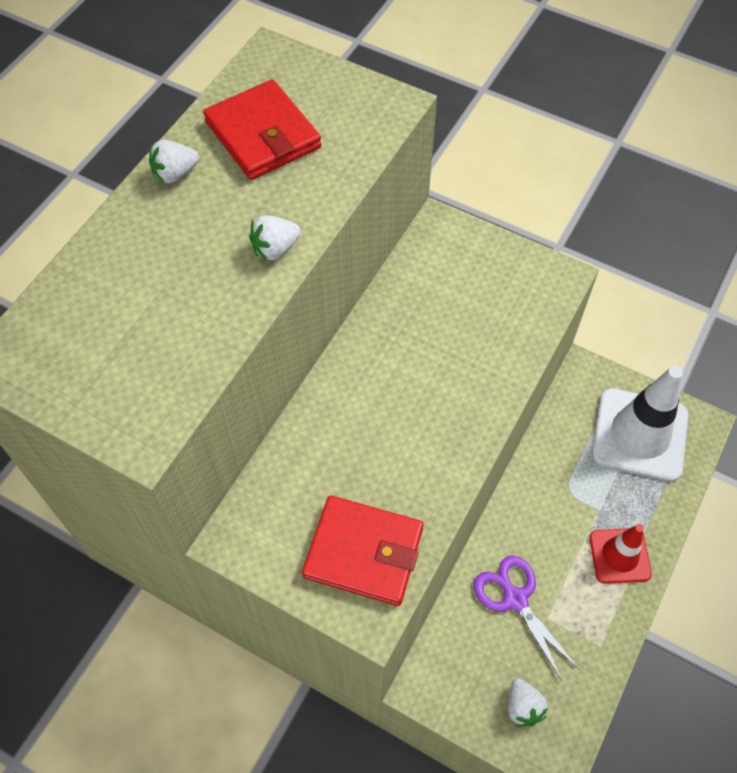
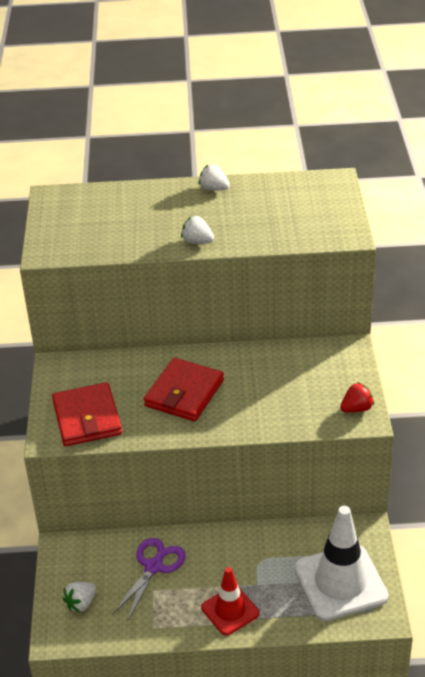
camera: 60 degrees right, 20 degrees down
red wallet [203,79,321,180] -> red wallet moved to [144,358,224,421]
none -> red strawberry [340,382,374,413]

